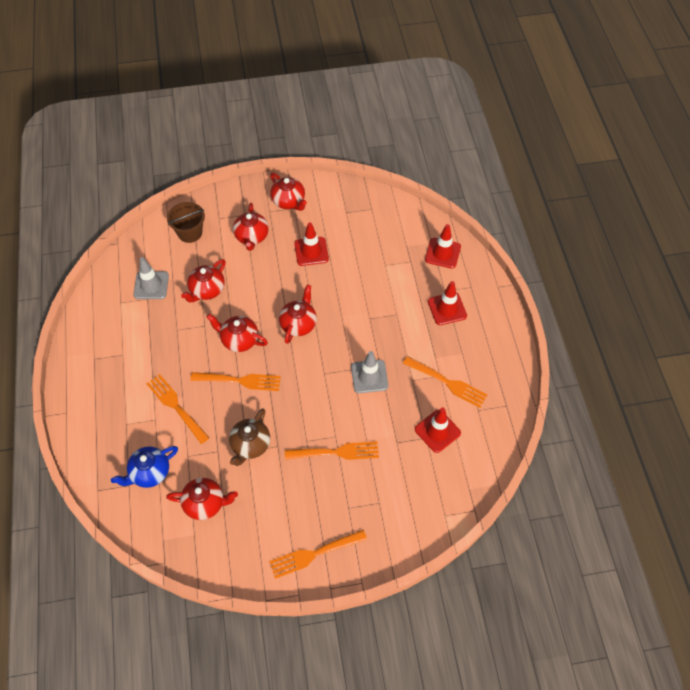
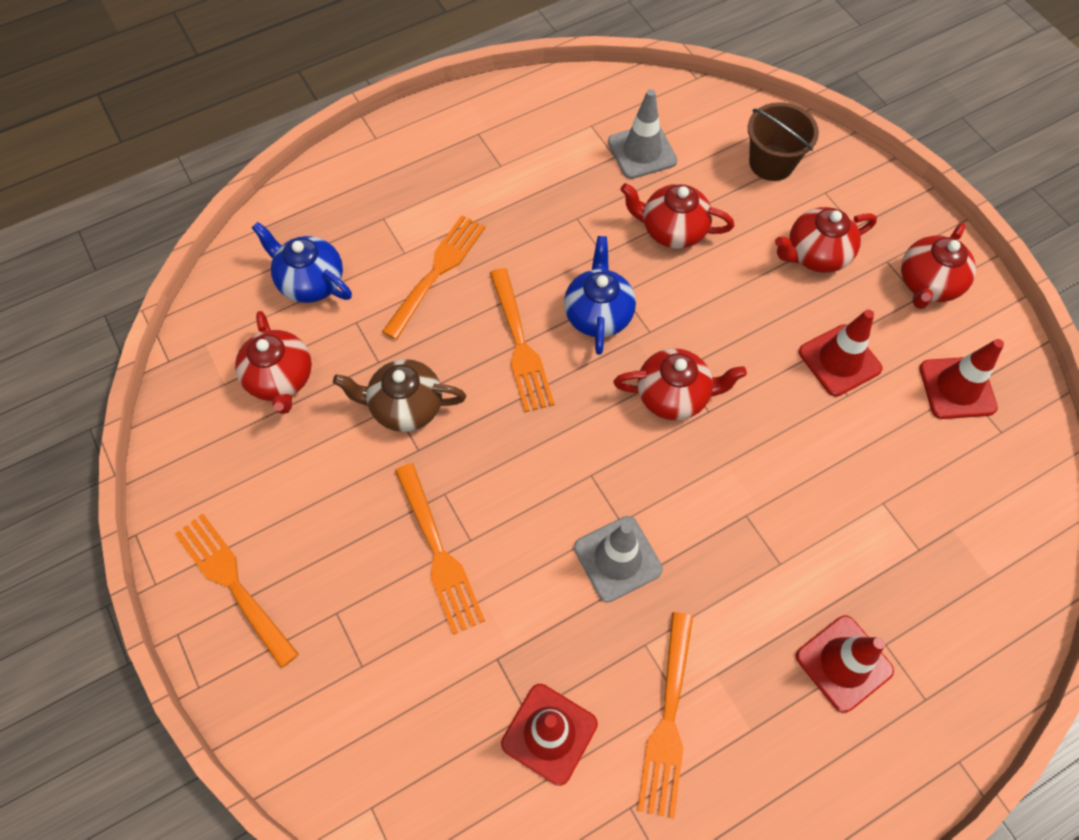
camera: 70 degrees right, 5 degrees up
red teapot [206,314,268,352] -> blue teapot [564,236,636,355]
red traffic cone [425,224,461,269] -> red traffic cone moved to [920,339,1004,419]

